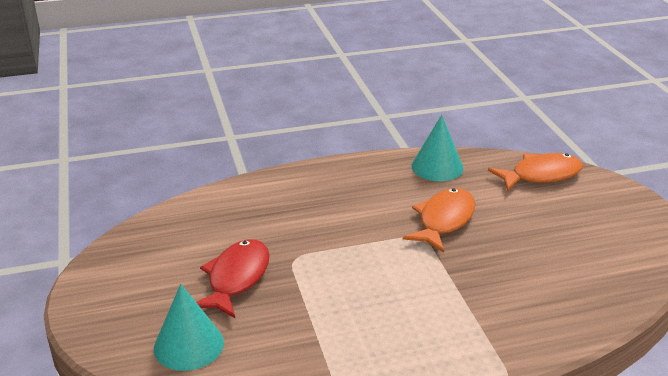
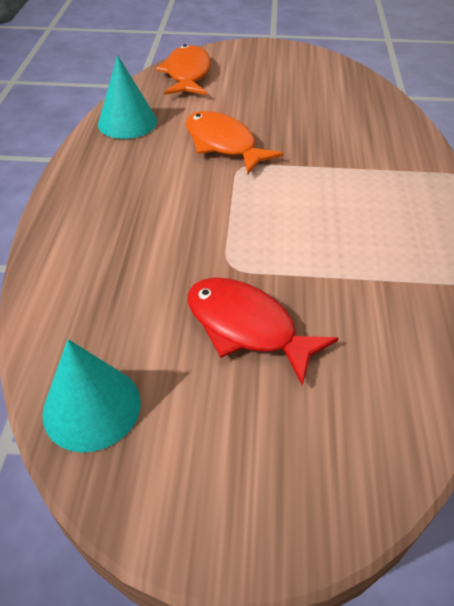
camera: 70 degrees left, 15 degrees up
turquoise cone [154,284,224,371] -> turquoise cone moved to [42,339,141,452]

